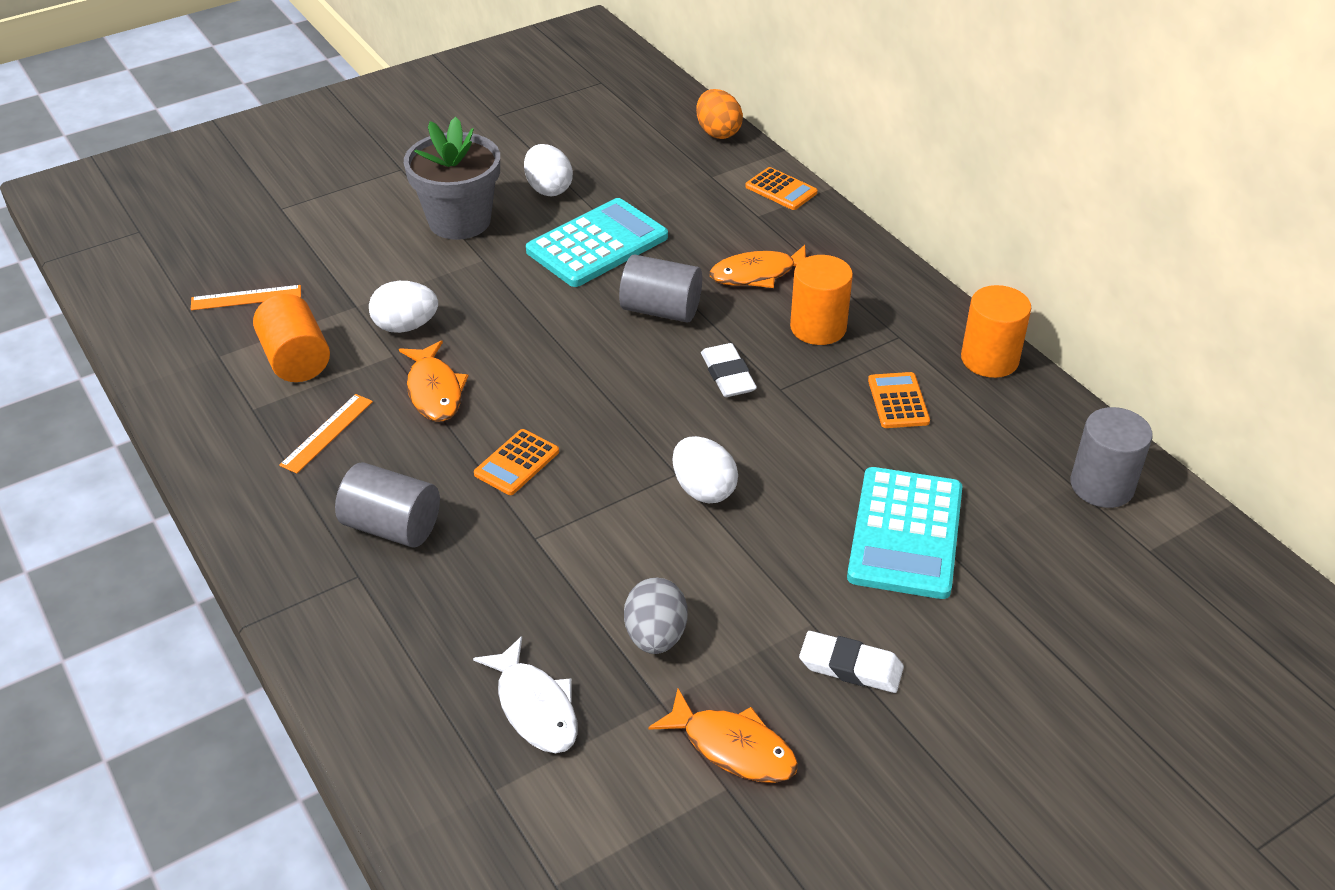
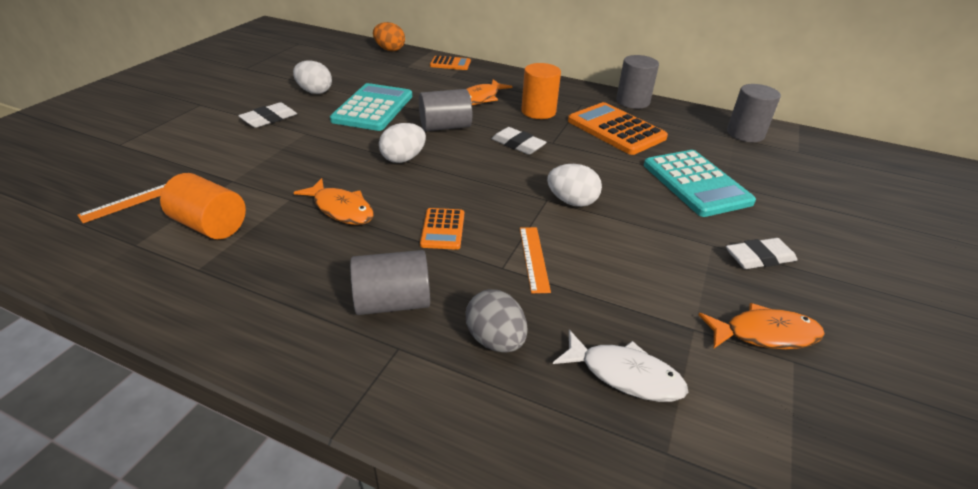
camera: 35 degrees left, 5 degrees down
orange ruler [279,394,373,474] -> orange ruler moved to [520,227,551,293]
white egg [369,281,438,333] -> white egg moved to [379,123,426,163]
grey flower pot [404,117,500,240] -> white eraser [238,102,297,128]
grey egg [624,578,688,654] -> grey egg moved to [466,289,527,353]
orange calculator [868,372,930,428] -> orange calculator [568,102,668,155], size x1.90
orange cylinder [961,285,1032,378] -> grey cylinder [616,55,659,109]

